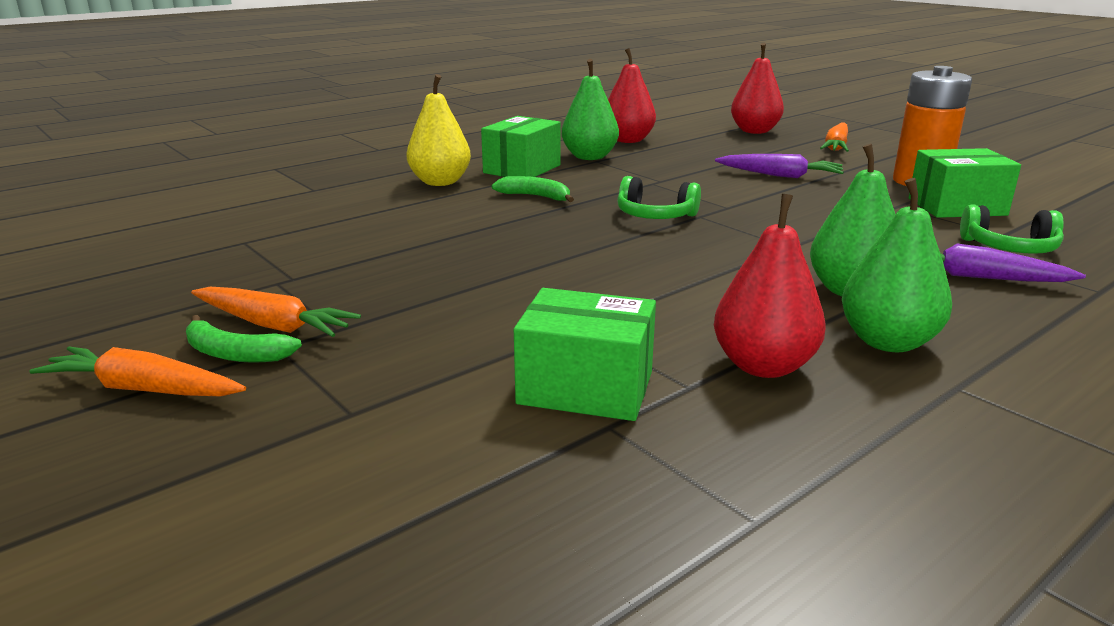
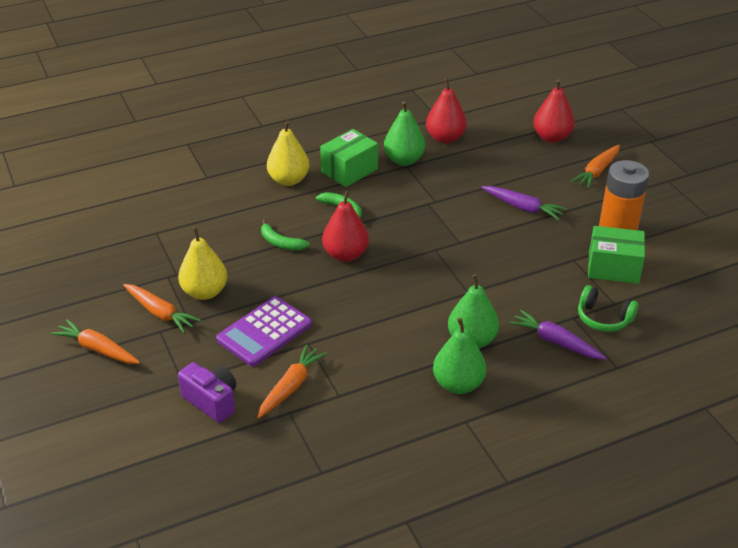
camera: 15 degrees right, 15 degrees up
green banana [186,315,302,363] -> green banana moved to [261,219,310,251]
green box [514,288,656,421] -> orange carrot [257,345,327,419]
green headphones [617,176,701,219] -> none
red pear [714,194,826,378] -> red pear moved to [322,190,369,262]
none -> yellow pear [178,227,227,300]
none -> purple camera [178,362,236,423]
none -> purple calculator [216,296,312,366]

